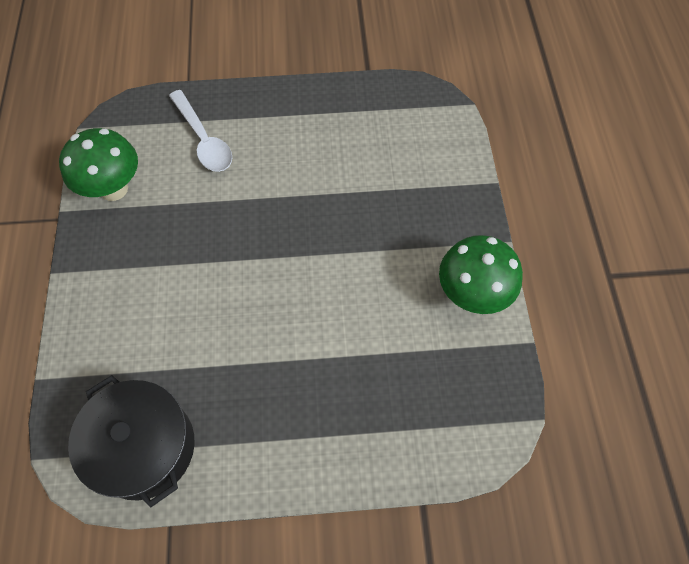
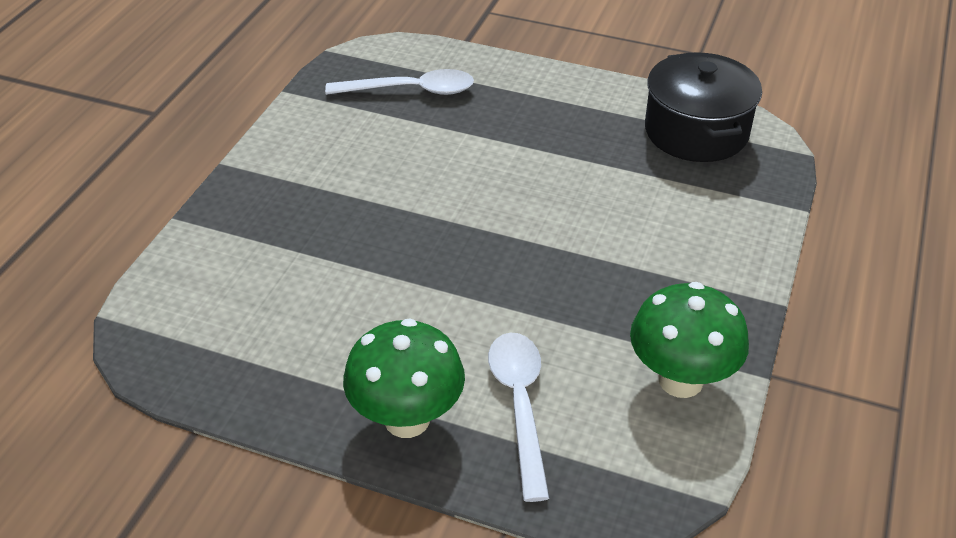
camera: 155 degrees left, 20 degrees down
green mushroom [439,235,523,314] -> green mushroom moved to [343,319,465,438]
none -> white spoon [325,69,474,95]

